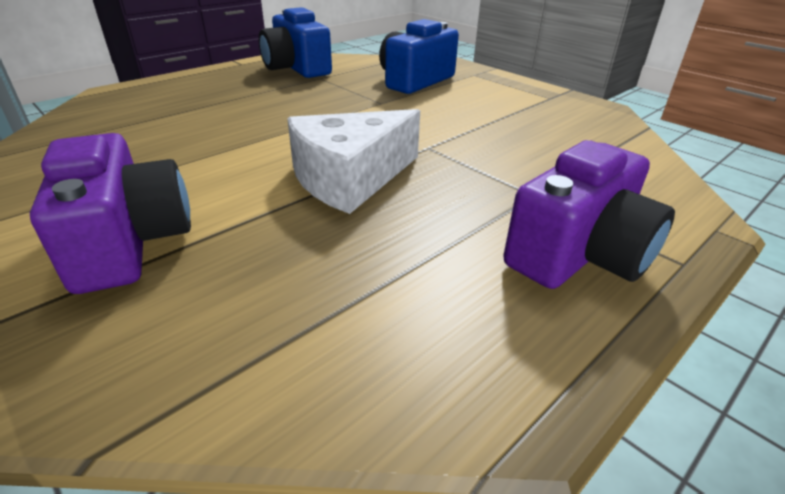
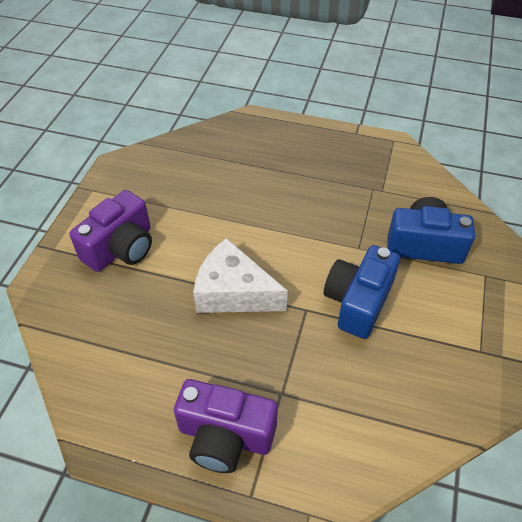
camera: 60 degrees right, 15 degrees up
blue camera [259,7,332,78] -> blue camera moved to [324,245,400,339]

